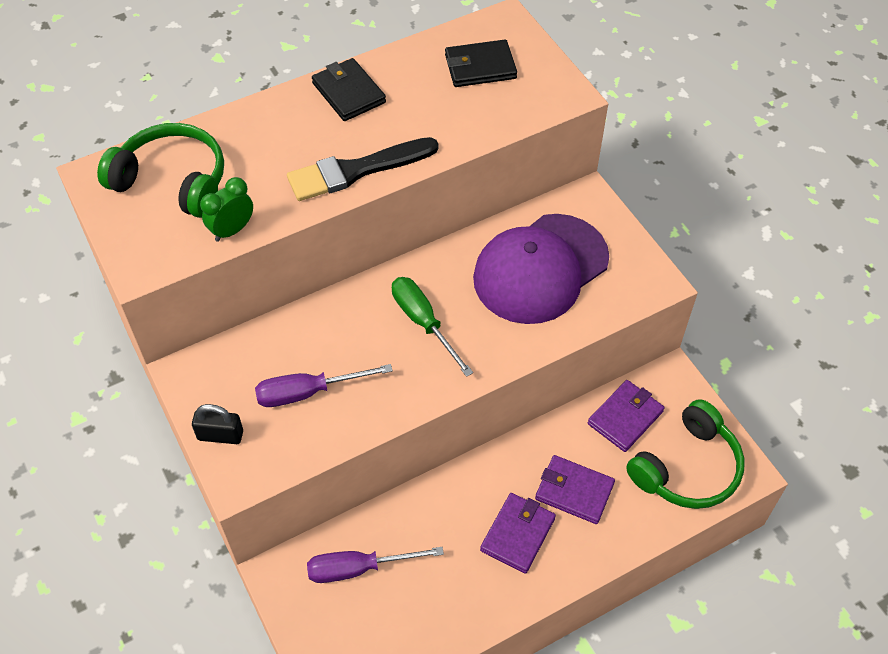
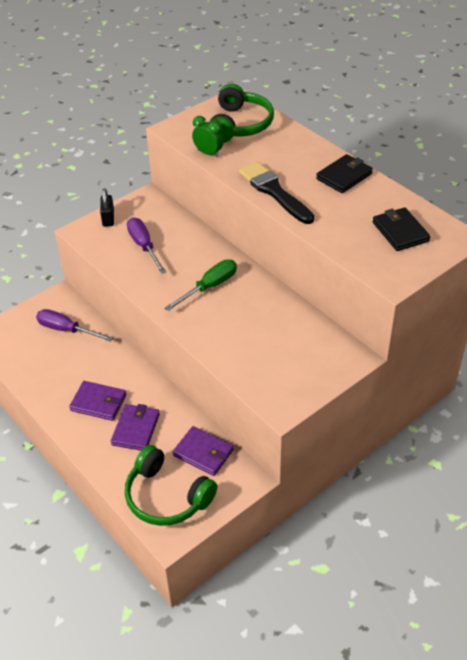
camera: 80 degrees right, 10 degrees down
purple screwdriver [307,547,444,583] -> purple screwdriver turned 45 degrees counterclockwise [36,309,113,342]
purple cap [473,214,609,324] -> none

